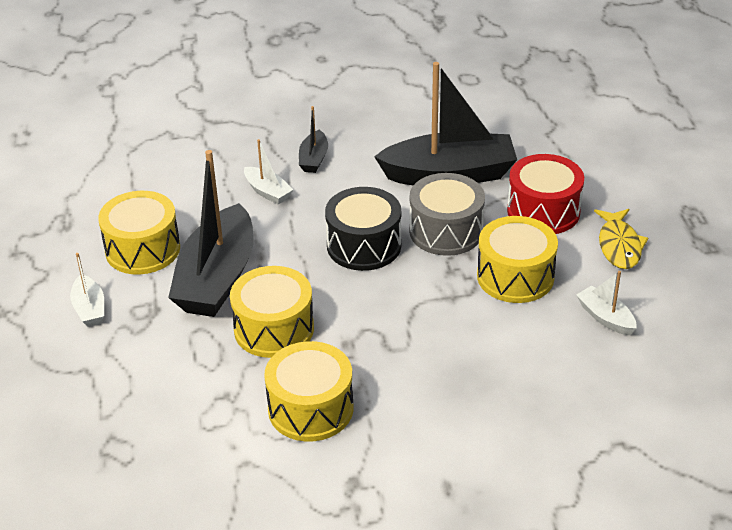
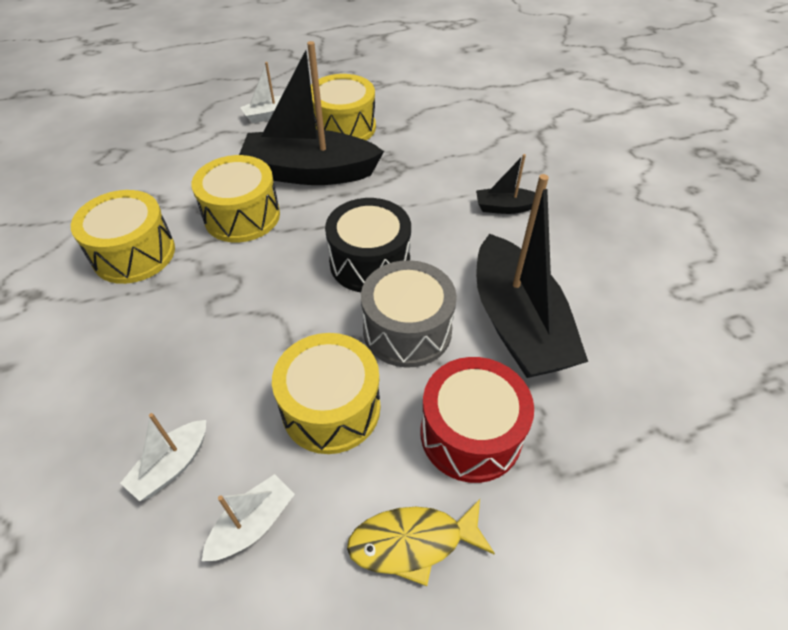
camera: 80 degrees right, 10 degrees up
white boat [244,139,293,204] -> white boat moved to [120,413,206,501]

